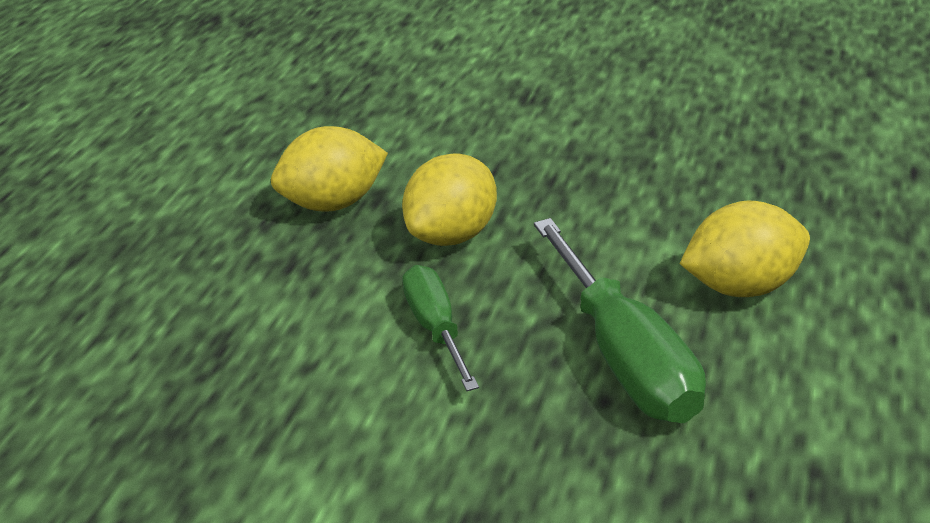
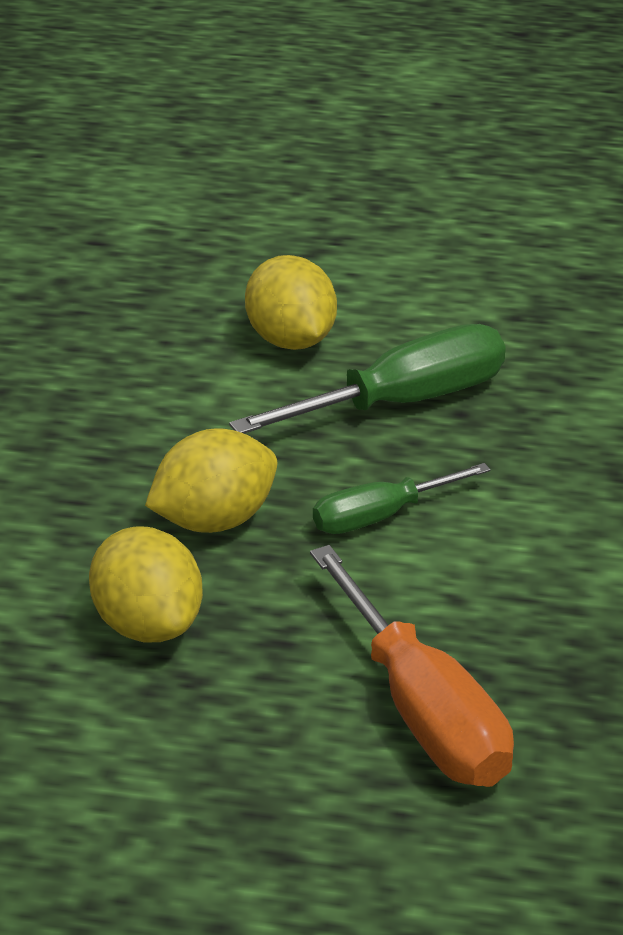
camera: 100 degrees left, 0 degrees up
yellow lemon [402,153,497,246] -> yellow lemon turned 60 degrees counterclockwise [145,428,277,533]
none -> orange screwdriver [310,545,514,787]

